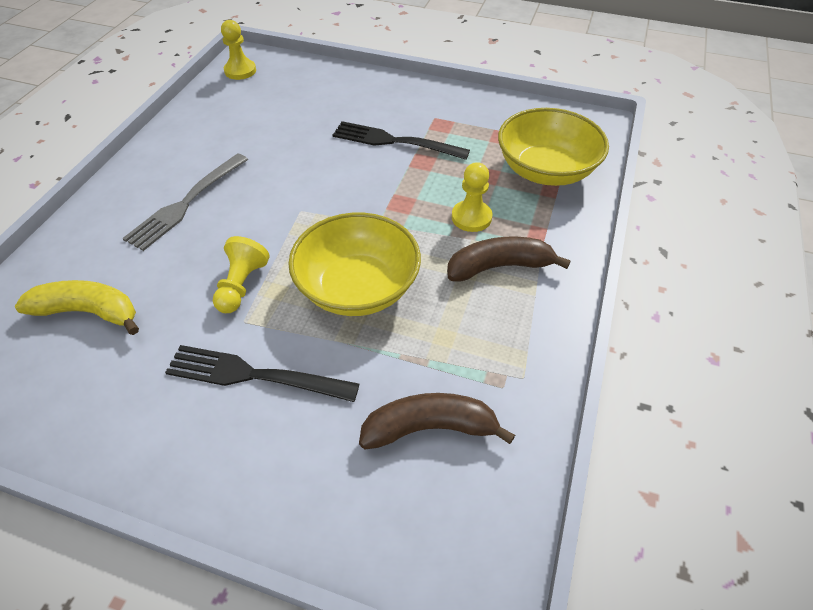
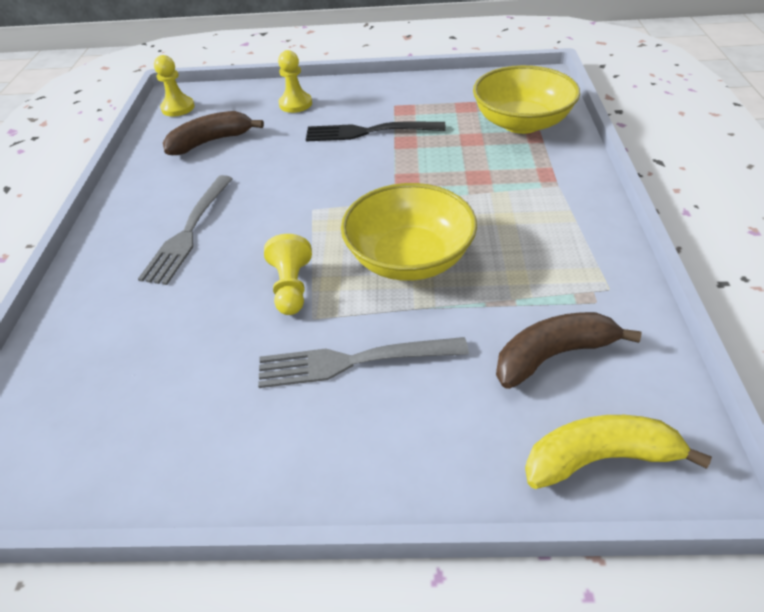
camera: 15 degrees left, 5 degrees down
yellow banana [15,280,139,335] -> yellow banana moved to [525,415,712,489]
black fork [165,345,359,402] -> grey fork [258,337,469,388]
brown banana [447,237,571,281] -> brown banana moved to [163,111,264,155]
yellow pawn [452,162,493,232] -> yellow pawn moved to [278,50,312,113]

